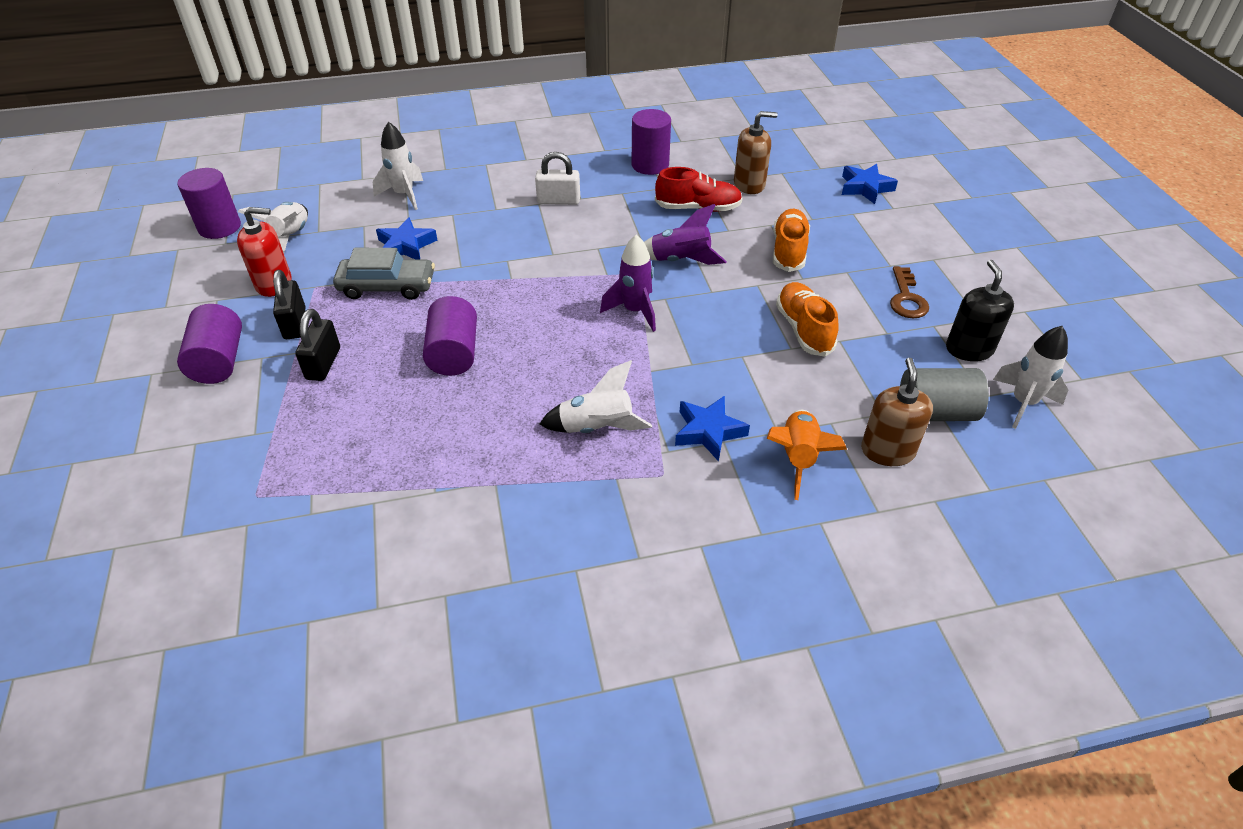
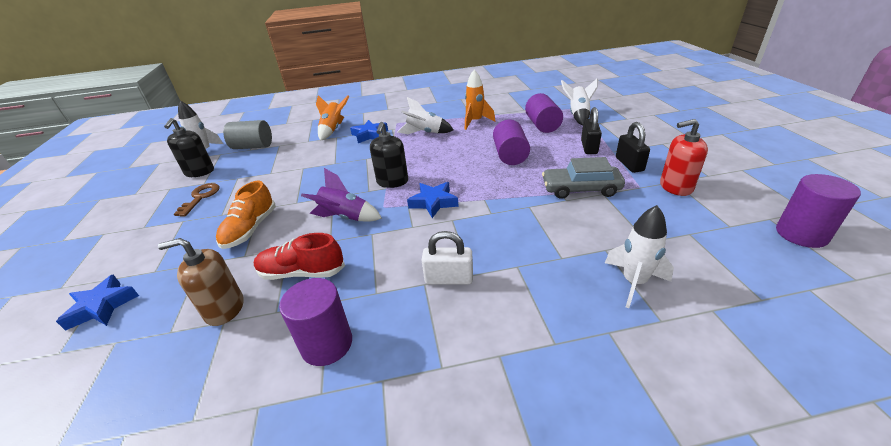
camera: 175 degrees left, 10 degrees down
purple cylinder [177,304,242,384] -> purple cylinder moved to [525,93,563,133]
white rocket [238,202,308,253] -> white rocket moved to [561,79,598,125]
blue star [376,217,437,260] -> blue star moved to [407,182,459,218]
purple rocket [600,235,656,332] -> black soap dispenser [370,122,408,188]
orange shoe [776,282,839,357] -> none
brown soap dispenser [861,358,933,466] -> none
none -> orange rocket [465,70,495,130]

